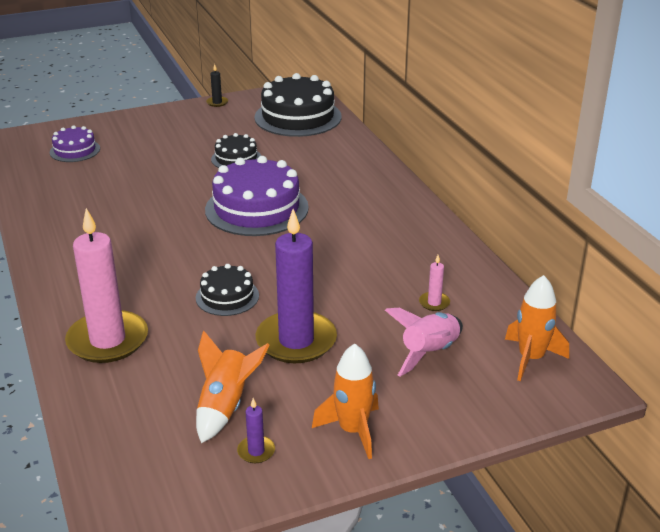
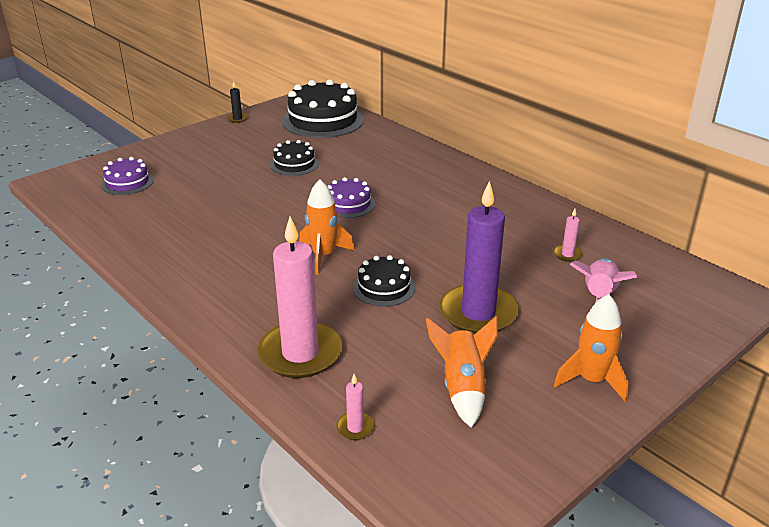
camera: 20 degrees left, 0 degrees up
purple cake [205,156,309,236] -> purple cake [328,177,375,218], size x0.53
purple candle [237,398,275,463] -> none
orange rocket [505,275,569,381] -> orange rocket moved to [299,180,355,275]
none -> pink candle [336,374,375,440]

